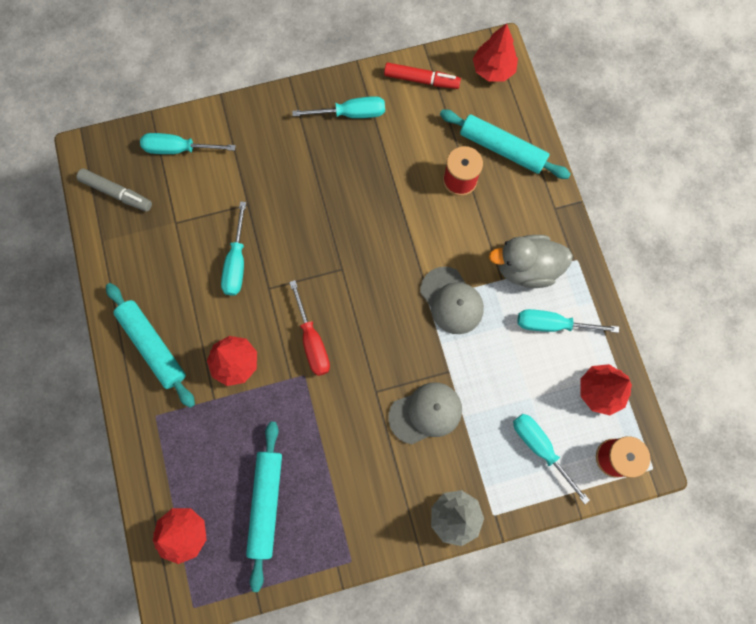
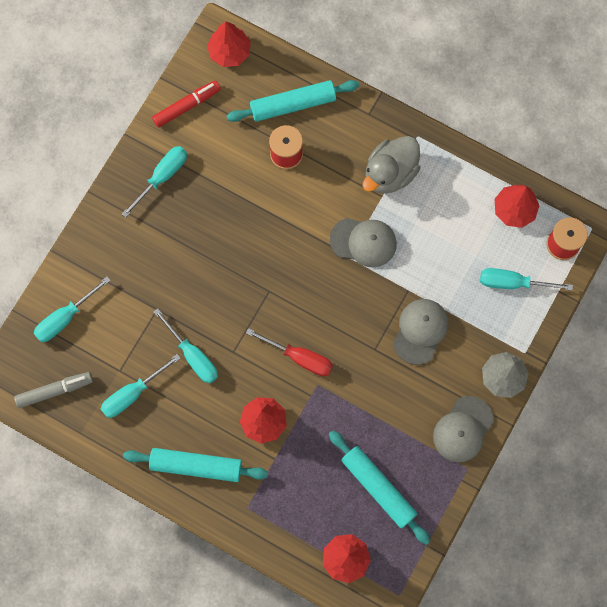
camera: 45 degrees left, 0 degrees up
turquoise screwdriver [517,309,619,333] -> turquoise screwdriver moved to [101,354,181,418]
none -> grey cap [433,396,494,462]

